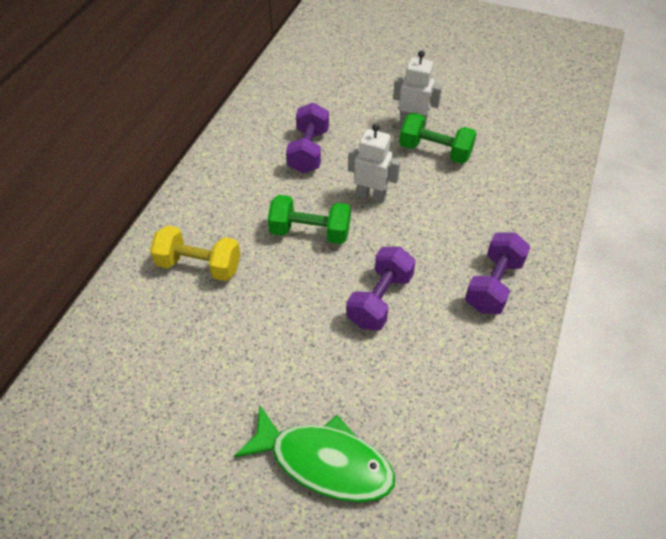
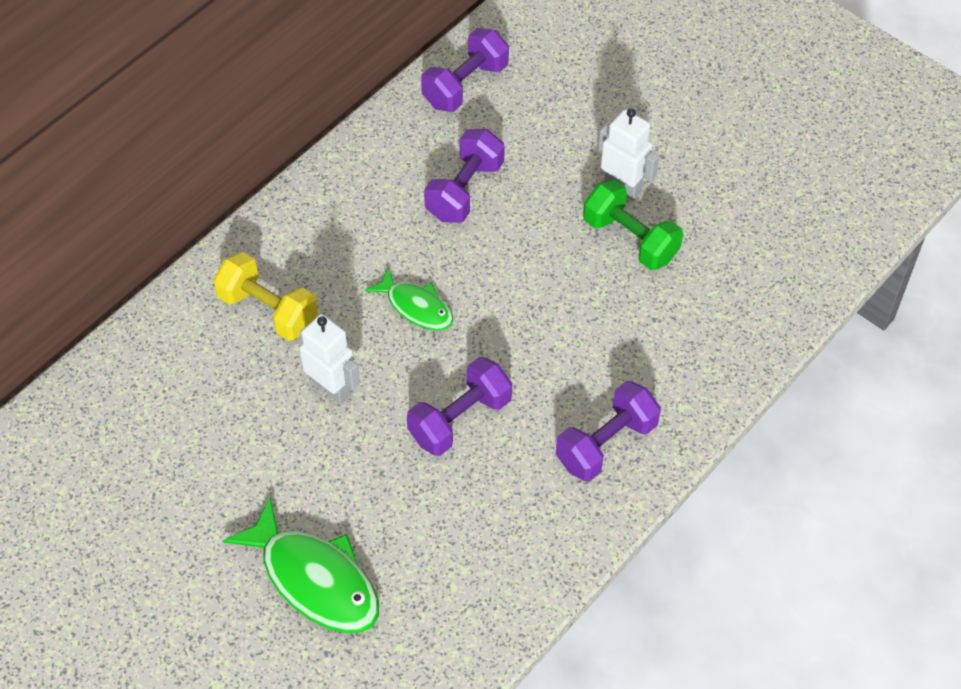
camera: 20 degrees right, 5 degrees up
green dumbbell [268,195,351,244] -> green fish [365,267,453,331]
white robot [349,124,401,203] -> white robot moved to [300,314,360,405]
none -> purple dumbbell [421,28,509,112]

